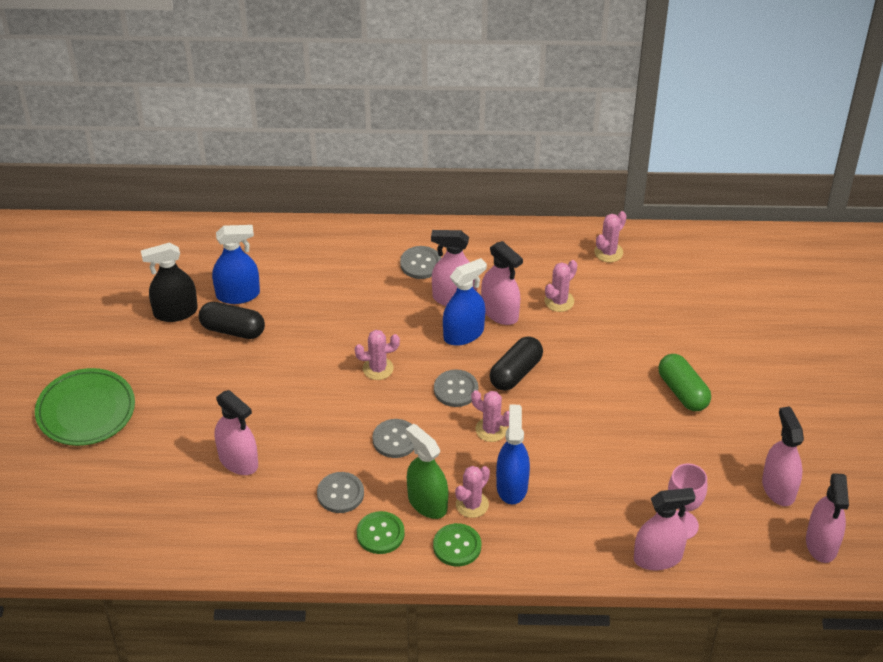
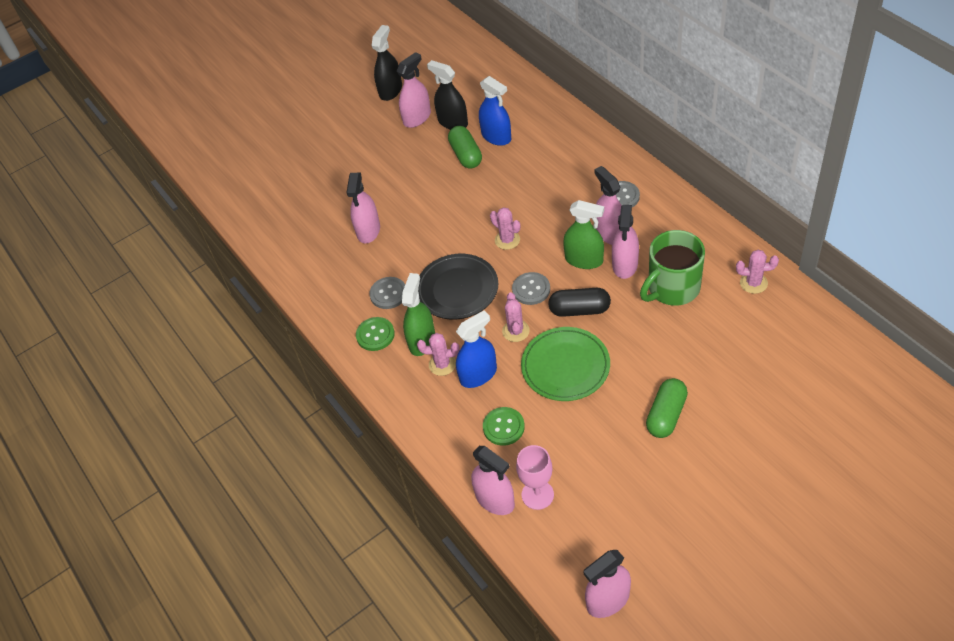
camera: 60 degrees right, 5 degrees up
green plate [35,368,135,446] -> green plate moved to [521,327,610,401]
black capsule [199,302,265,339] -> green capsule [448,126,482,169]
grey button [372,419,414,458] -> black plate [418,254,498,320]
green button [433,523,481,567] -> green button moved to [483,407,525,446]
blue spray bottle [443,258,487,346] -> green spray bottle [563,200,604,269]
pink cactus [545,260,577,312] -> green mug [640,230,705,306]
pink spray bottle [762,406,804,506] -> pink spray bottle moved to [397,52,431,128]
none -> black spray bottle [371,25,402,101]

